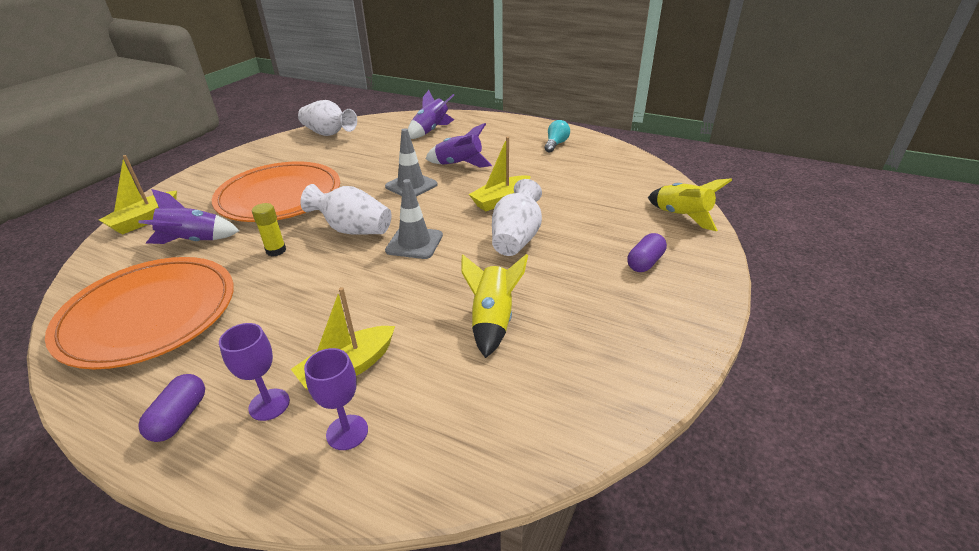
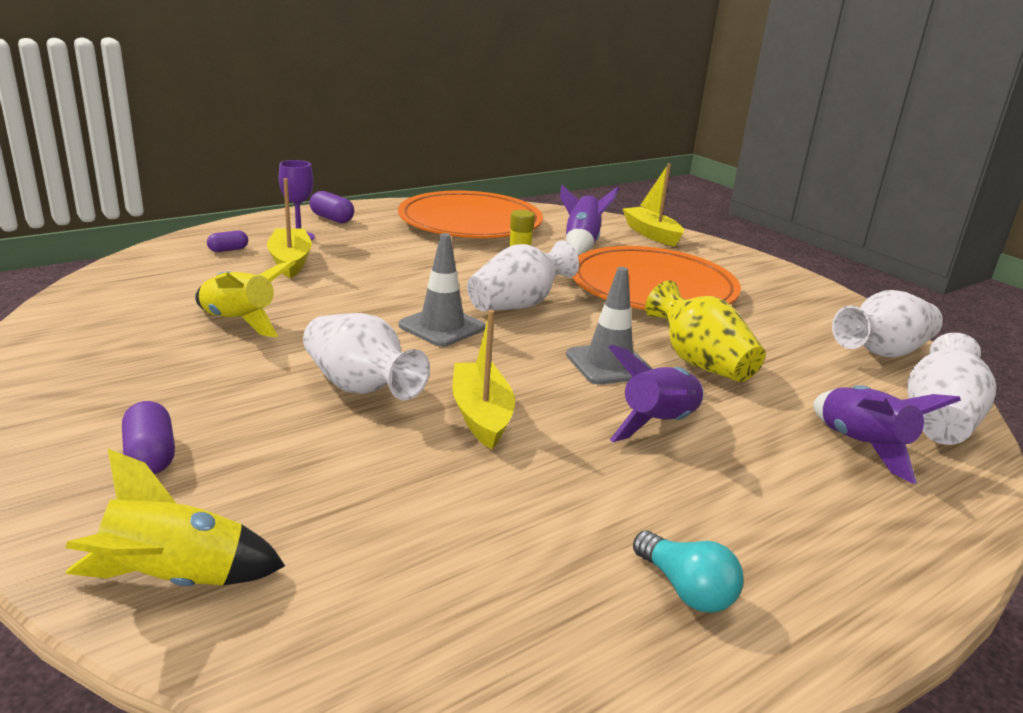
camera: 115 degrees right, 10 degrees down
purple goblet [304,348,368,450] -> purple capsule [207,231,248,252]
none -> yellow vase [645,280,765,382]
none -> white vase [908,332,997,445]

